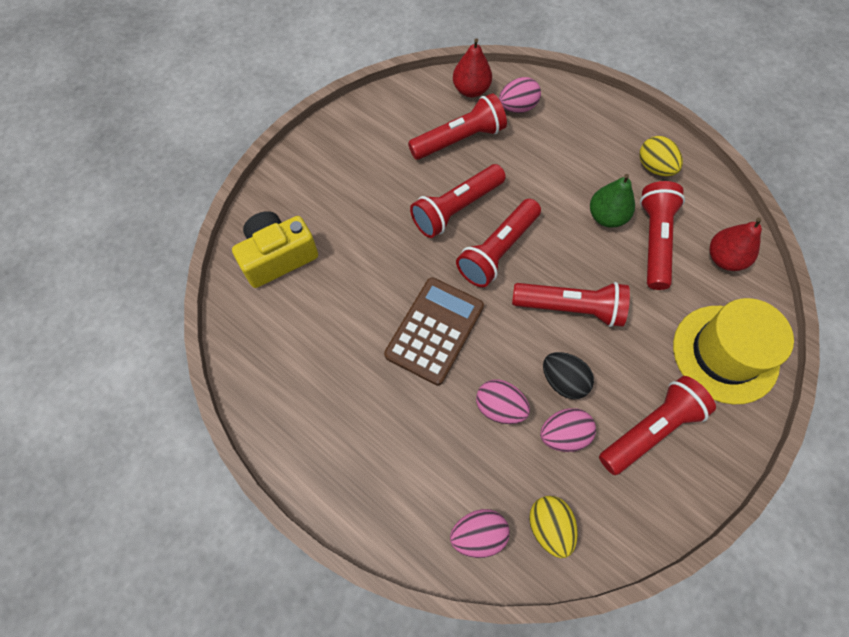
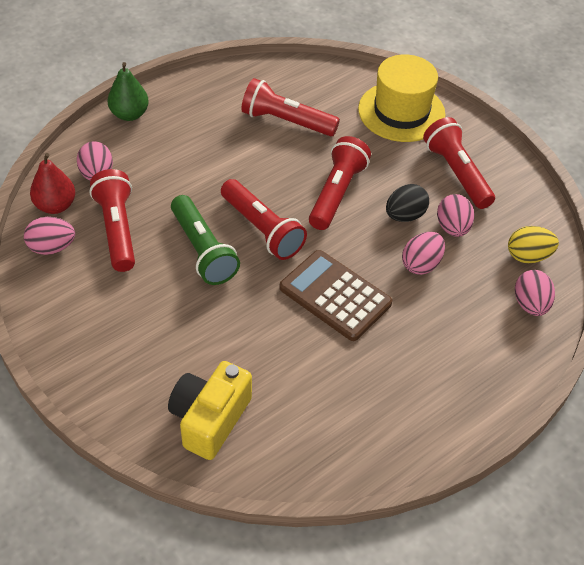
camera: 80 degrees left, 15 degrees down
yellow camera [232,211,318,288] -> yellow camera turned 45 degrees clockwise [168,361,252,460]
red flashlight [410,164,506,238] -> green flashlight [171,195,240,285]
green pear [590,174,635,228] -> green pear moved to [108,62,149,121]
yellow egg [639,136,683,176] -> none
red pear [710,217,762,271] -> none
none -> pink egg [24,217,75,255]

